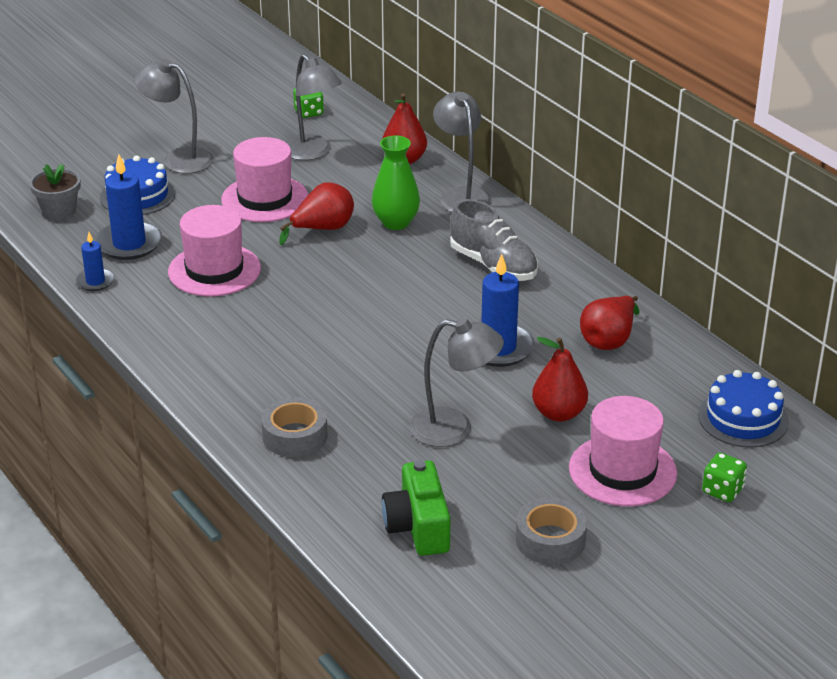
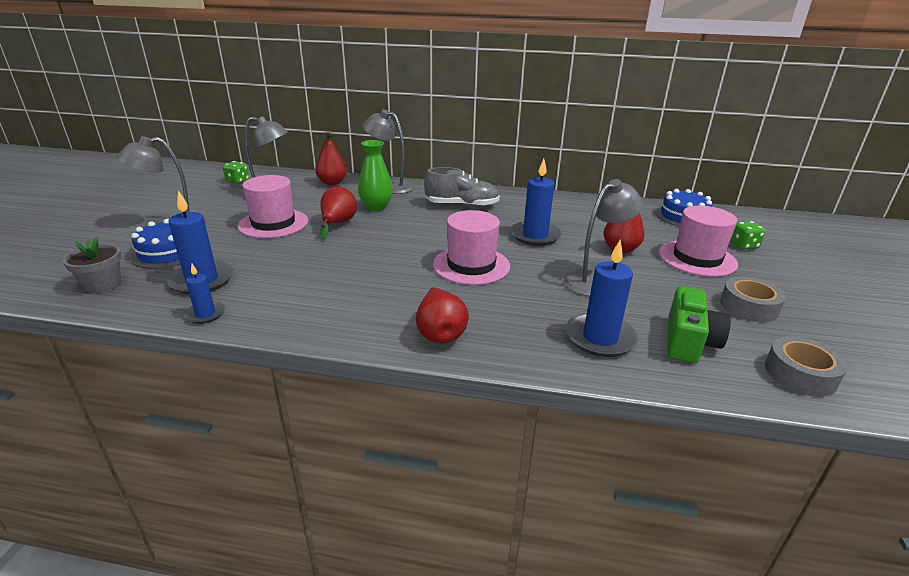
camera: 45 degrees left, 5 degrees down
pink hat [168,205,261,297] -> pink hat moved to [433,210,510,285]
grey tape [261,397,328,457] -> grey tape moved to [765,336,847,397]
green camera [382,460,450,556] -> green camera turned 105 degrees counterclockwise [667,286,731,364]
red pear [580,296,640,350] -> red pear moved to [416,287,469,343]
none -> blue candle [566,240,638,357]

